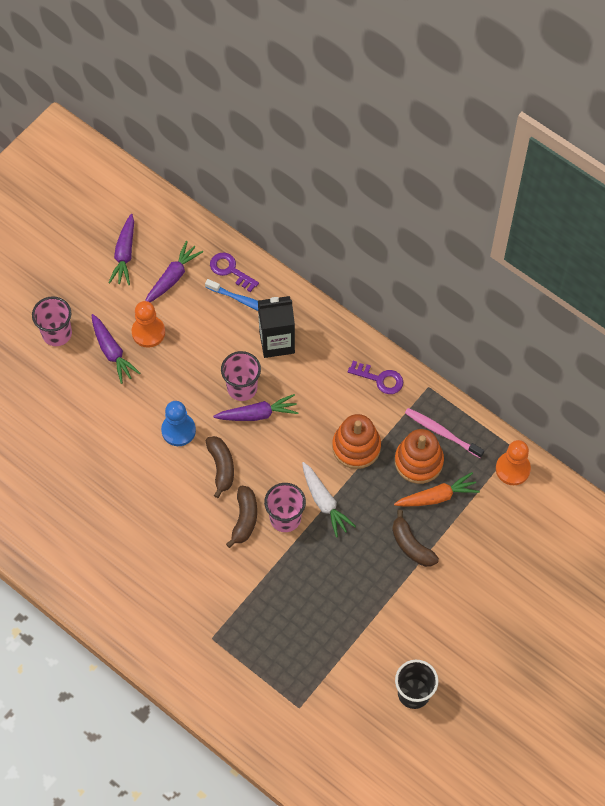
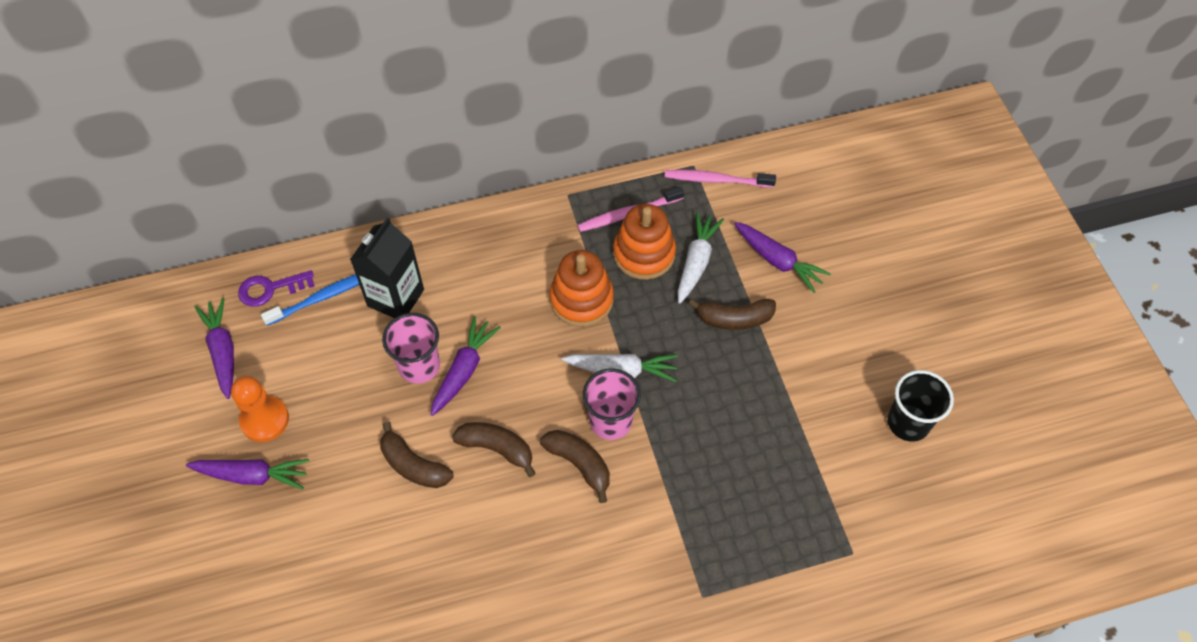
camera: 55 degrees left, 5 degrees down
pink cup [32,296,72,346] -> none
purple carrot [108,214,134,285] -> purple carrot moved to [734,222,831,293]
blue pawn [161,401,196,446] -> brown banana [380,422,453,488]
purple key [348,361,403,394] -> none
orange carrot [394,472,480,507] -> white carrot [678,212,724,304]
orange pawn [496,440,531,485] -> pink toothbrush [665,170,776,187]

